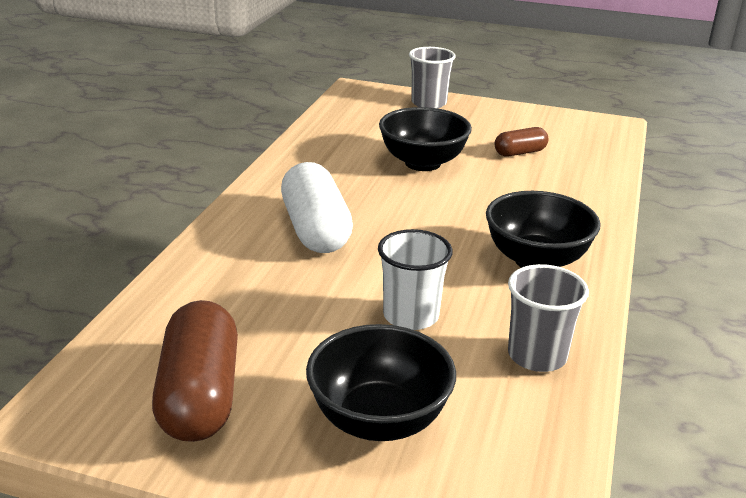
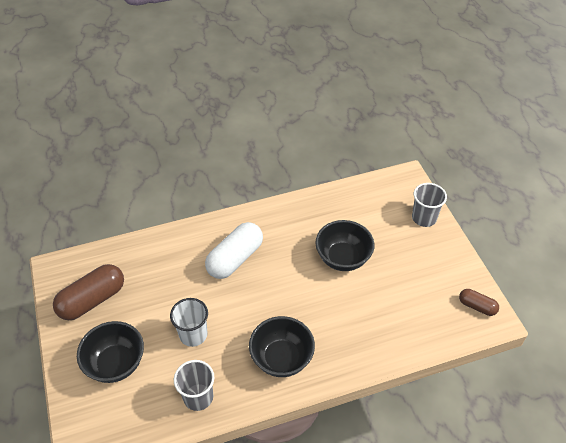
camera: 55 degrees right, 20 degrees up
brown capsule [495,127,549,157] -> brown capsule moved to [459,289,499,316]

